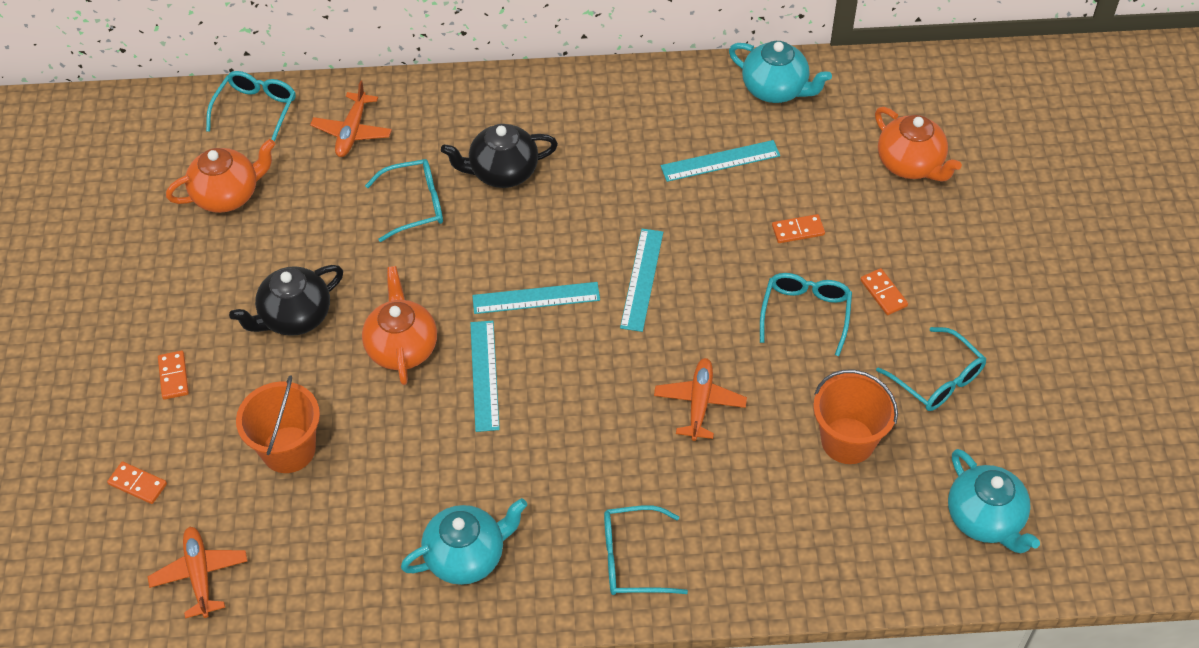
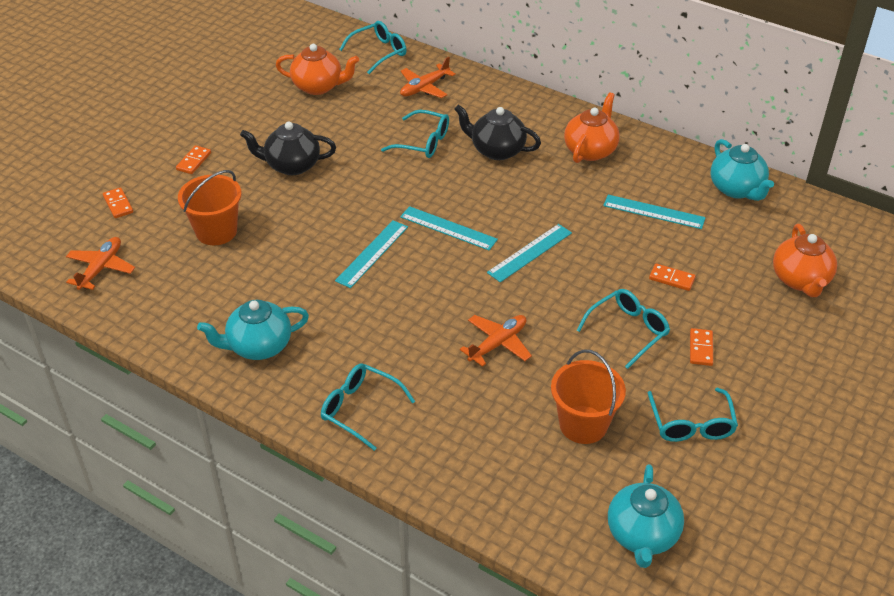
camera: 35 degrees right, 10 degrees down
orange teapot [362,266,437,385] -> orange teapot moved to [564,92,620,163]
turquoise teapot [401,498,527,585] -> turquoise teapot turned 150 degrees clockwise [197,300,309,360]

